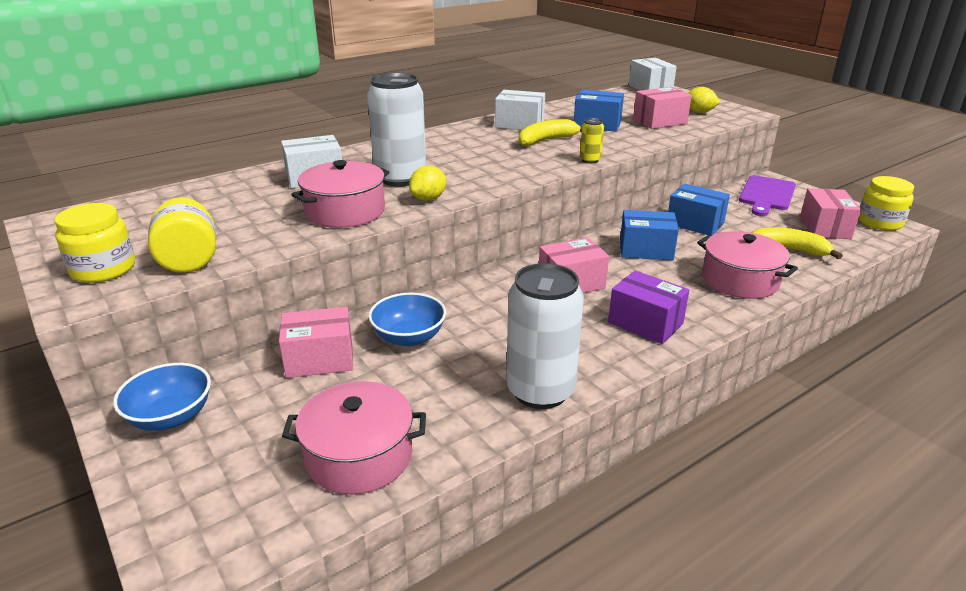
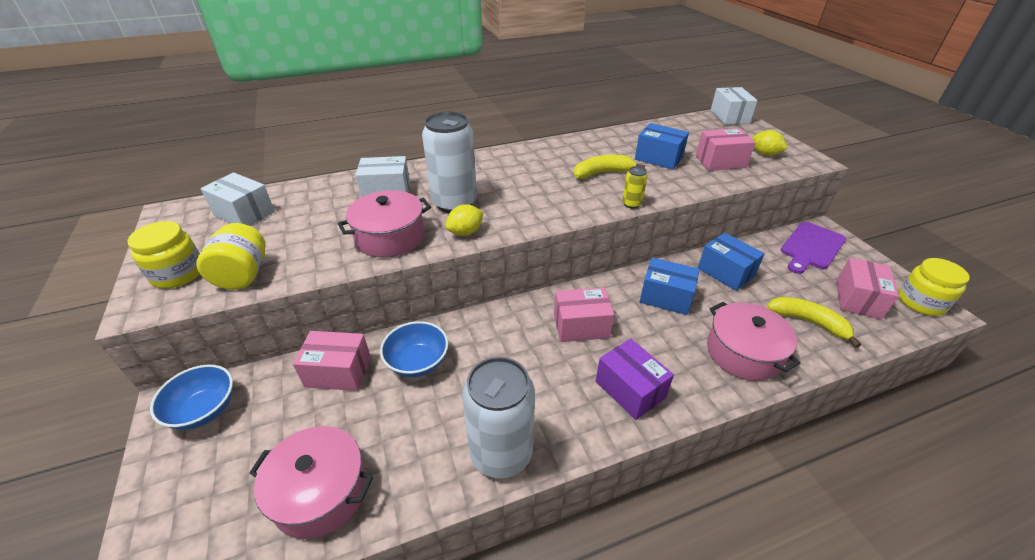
camera: 15 degrees right, 10 degrees up
white box [495,90,545,130] -> white box moved to [201,172,275,226]

